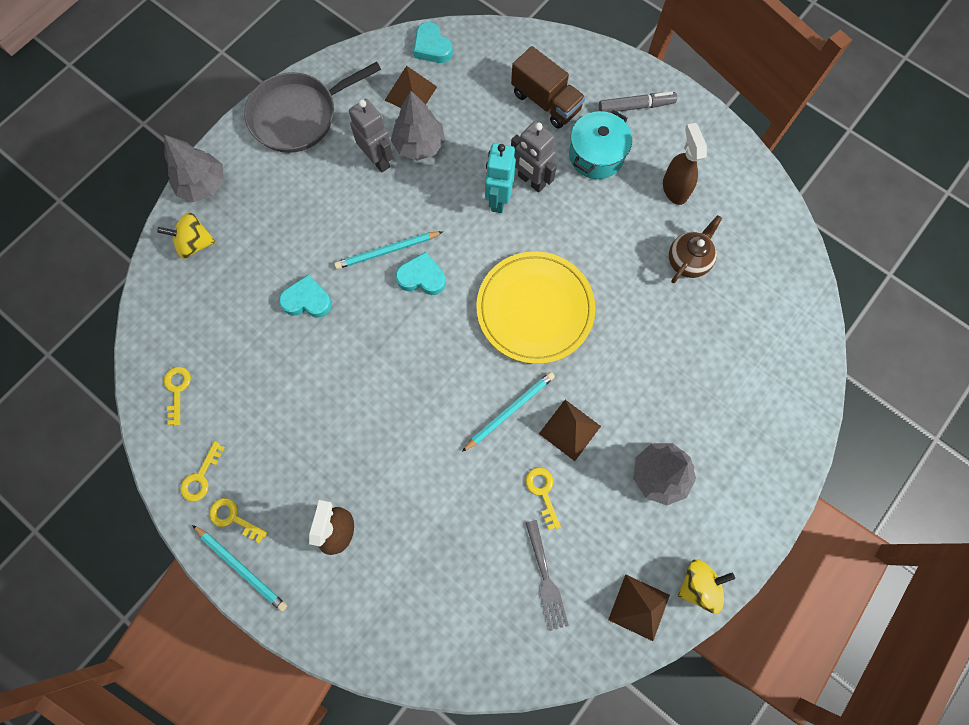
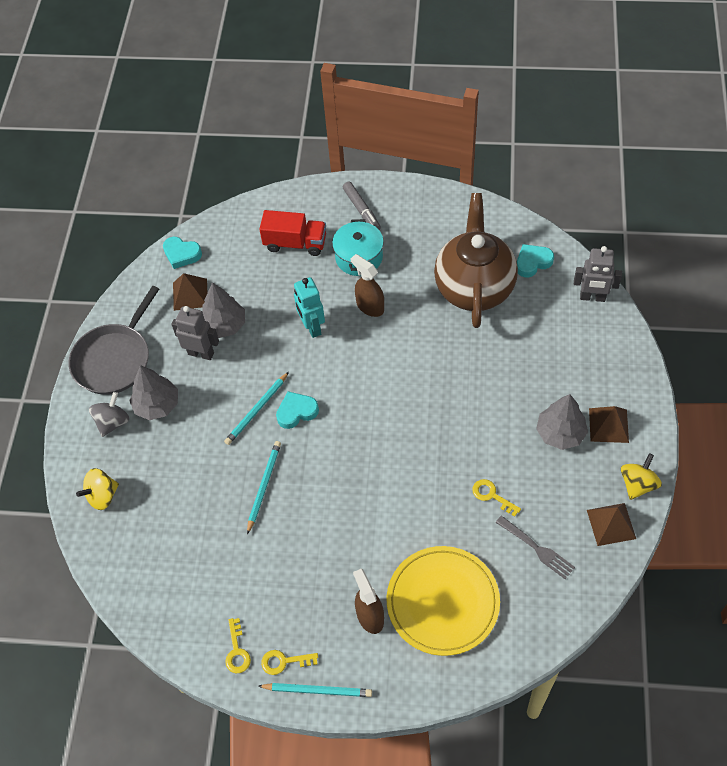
camera: 30 degrees left, 15 degrees down
grey tree [164,135,224,202] -> grey tree moved to [129,365,178,420]
yellow key [164,367,191,426] -> none
turquoise heart [279,274,332,318] -> turquoise heart moved to [517,244,554,278]
turquoise pencil [462,372,555,452] -> turquoise pencil moved to [247,441,281,534]
yellow plate [476,251,595,364] -> yellow plate moved to [387,546,500,656]
brown truck [511,46,585,129] -> red truck [259,210,326,256]
grey robot [511,121,557,193] -> grey robot moved to [574,246,622,302]
brown pyramid [539,400,601,461] -> brown pyramid moved to [589,406,629,443]
grey marker [599,92,677,113] -> grey marker turned 105 degrees clockwise [343,182,381,230]
brown spray bottle [663,123,707,205] -> brown spray bottle moved to [351,254,384,317]
brown teapot [669,215,722,283] -> brown teapot [434,193,518,328], size x2.15
none -> grey spinning top [89,392,129,437]

